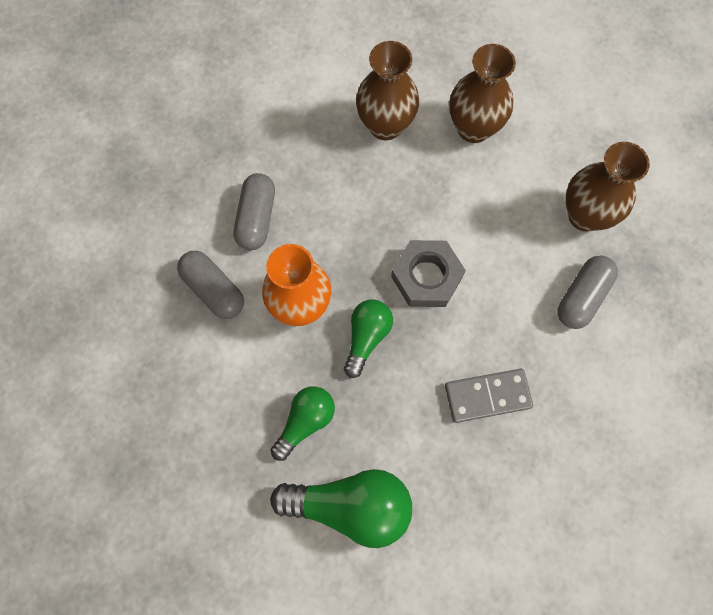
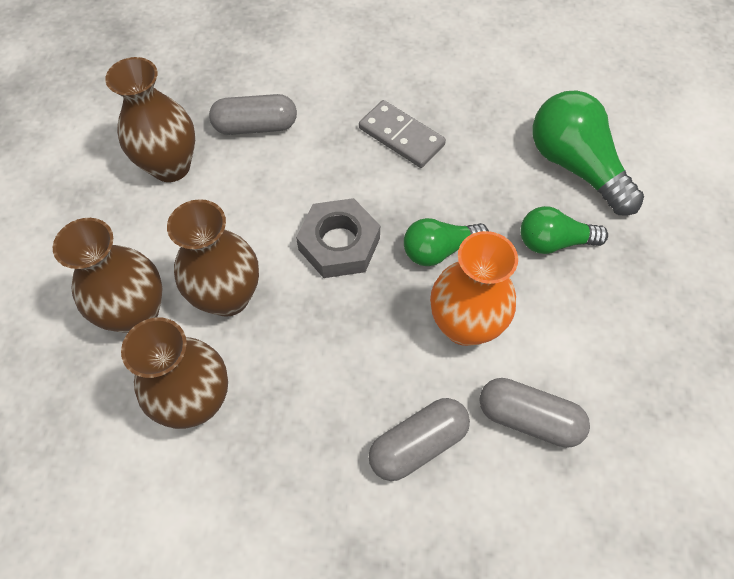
camera: 130 degrees left, 10 degrees down
grey capsule [177,251,244,319] -> grey capsule turned 75 degrees counterclockwise [479,378,590,448]
none -> brown vase [167,199,259,317]

